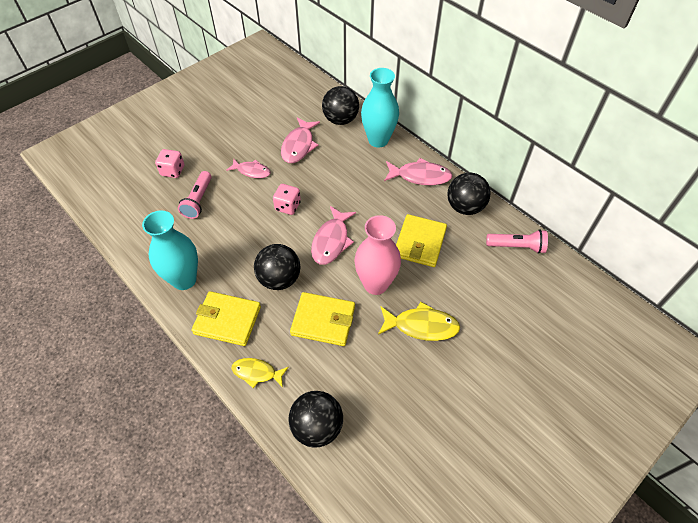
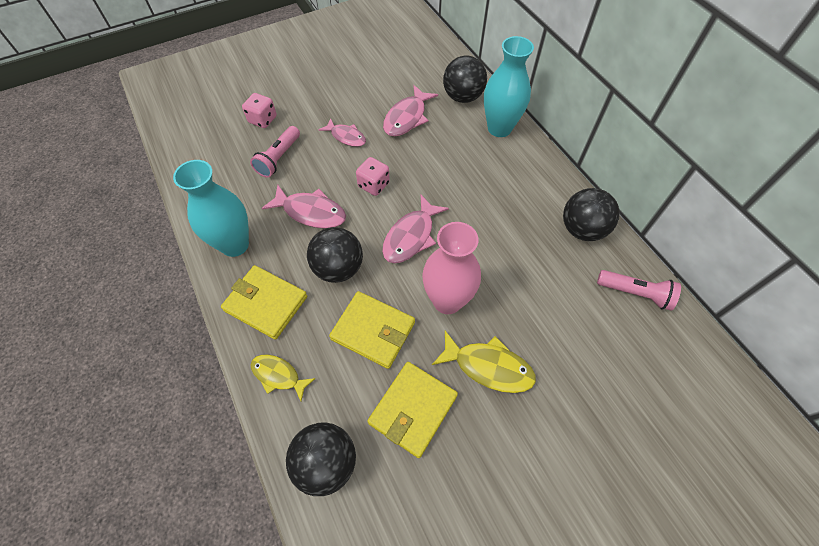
camera: 15 degrees right, 5 degrees up
pink fish [384,158,452,185] -> pink fish moved to [262,185,346,229]
yellow wallet [396,214,447,267] -> yellow wallet moved to [367,362,458,458]

